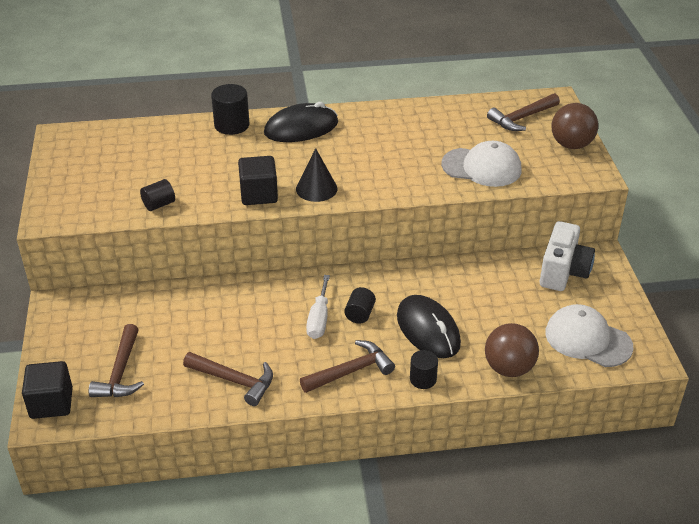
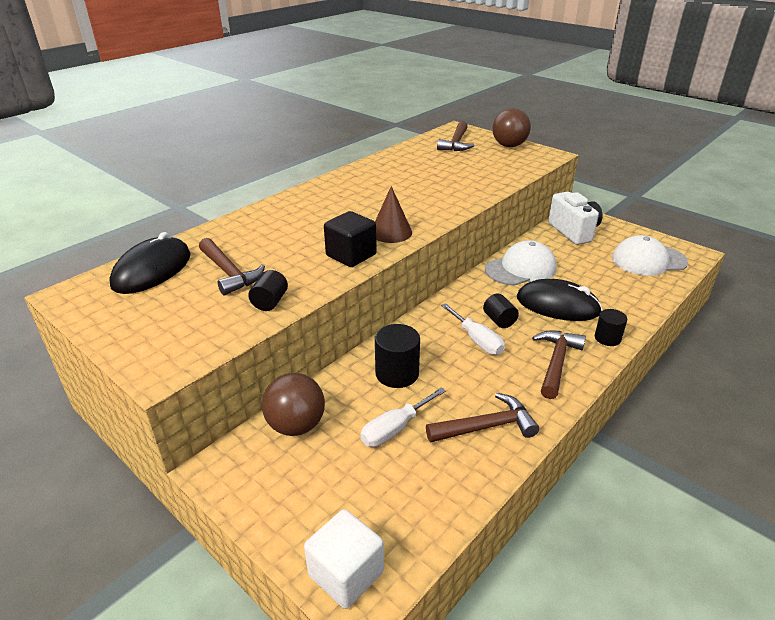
camera: 40 degrees left, 5 degrees down
black cube [22,361,73,419] -> white cube [304,509,384,609]
brown hammer [89,324,144,397] -> brown hammer moved to [199,238,265,295]
black cylinder [211,84,249,135] -> black cylinder moved to [375,324,420,388]
black mouse [264,102,338,142] -> black mouse moved to [109,232,191,294]
black cone [296,148,337,202] -> brown cone [375,186,412,243]
white cap [441,141,522,187] -> white cap moved to [485,240,557,286]
brown ball [485,323,539,377] -> brown ball moved to [262,373,325,436]
none -> white screwdriver [360,387,446,447]

